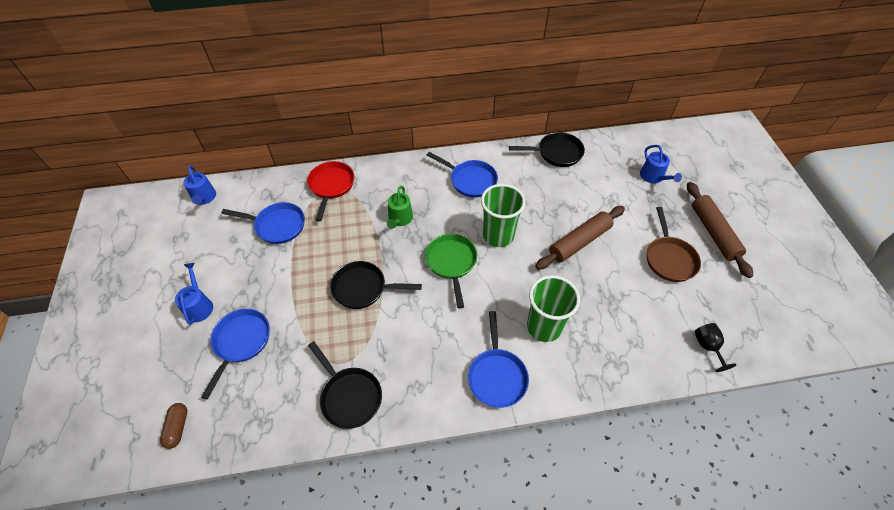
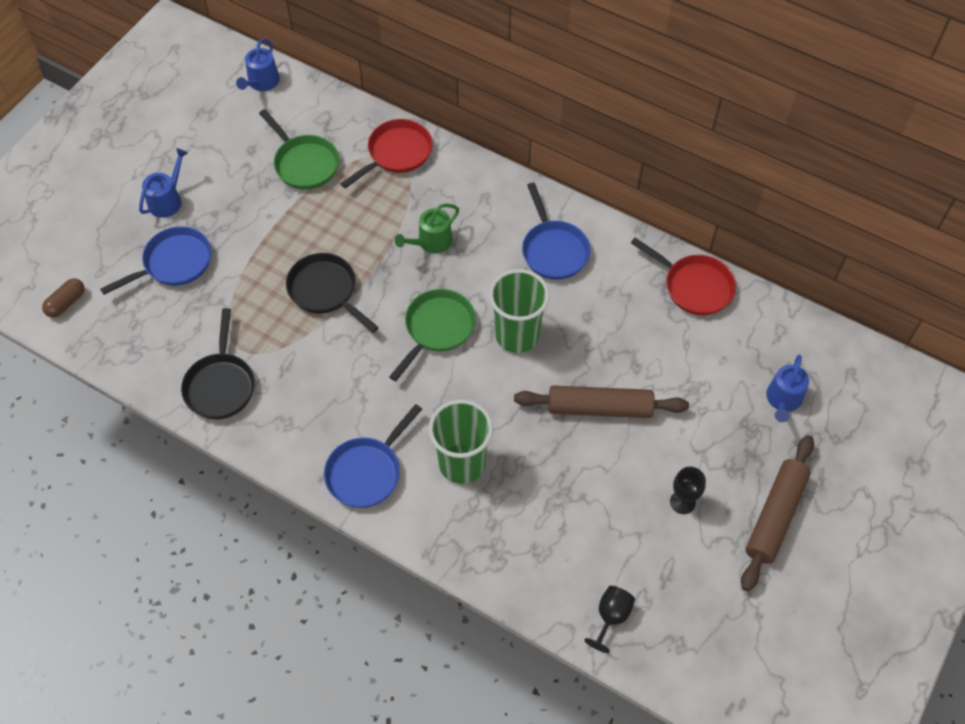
camera: 40 degrees right, 5 degrees up
blue pan [221,202,305,244] -> green pan [259,109,339,190]
black pan [509,132,585,167] -> red pan [631,238,736,315]
brown pan [647,207,701,282] -> black goblet [670,467,706,514]

